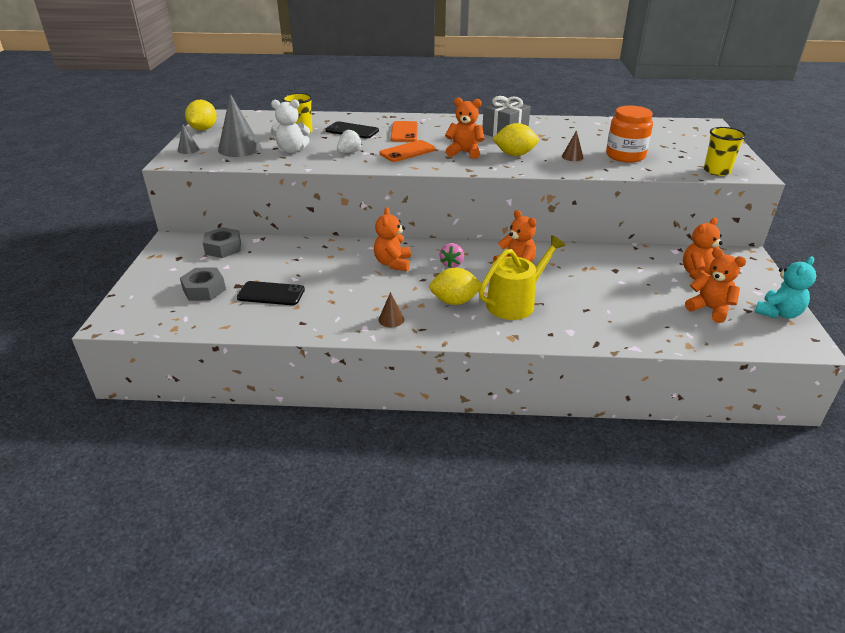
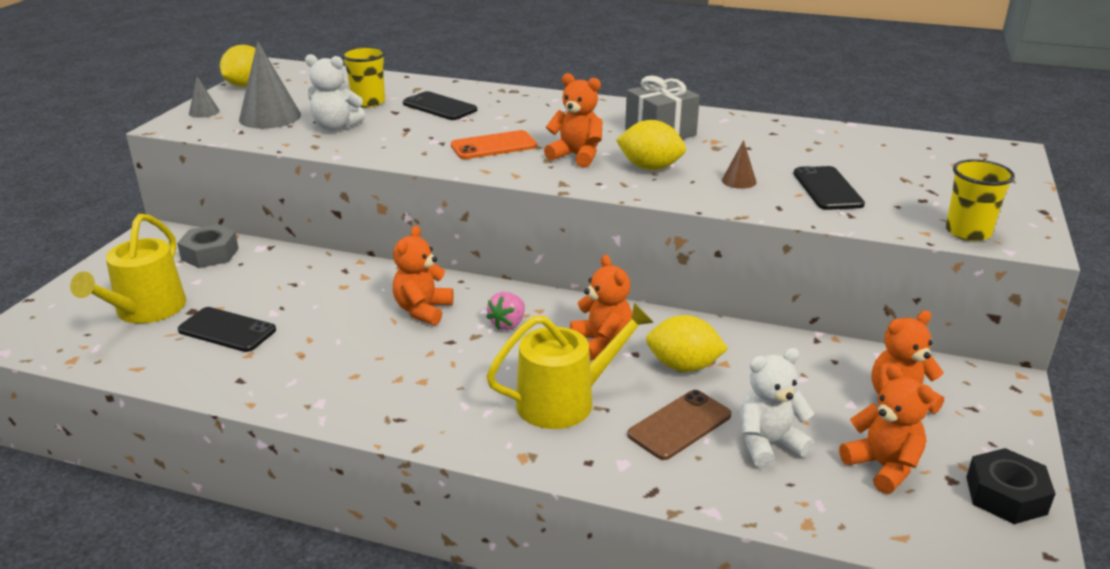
camera: 15 degrees right, 5 degrees down
grey nut [180,267,226,301] -> yellow watering can [70,214,186,324]
white strawberry [337,129,362,153] -> none
brown cone [379,292,404,327] -> none
orange phone [391,121,418,142] -> none
yellow lemon [429,268,482,305] -> yellow lemon moved to [646,315,728,372]
orange jar [606,106,653,163] -> black phone [793,166,865,210]
turquoise teddy bear [755,256,816,319] -> black nut [966,448,1056,524]
none -> brown phone [627,390,732,460]
none -> white teddy bear [740,348,815,469]

